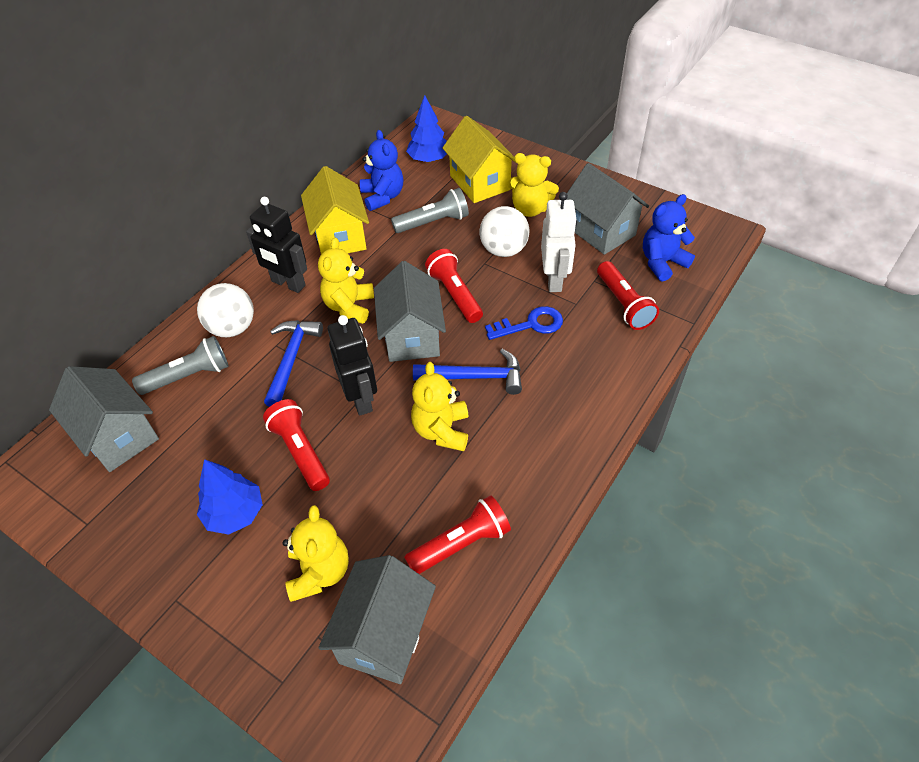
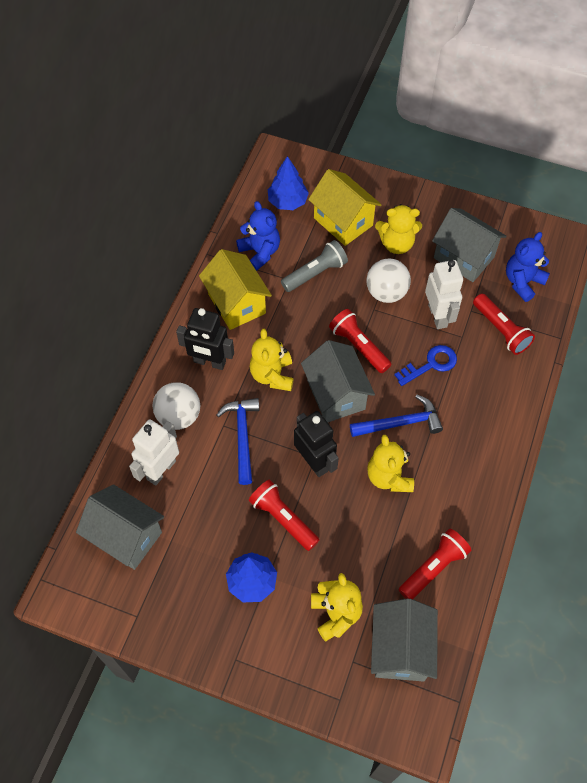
camera: 15 degrees left, 10 degrees up
grey flashlight [132,336,229,395] -> white robot [129,419,179,486]

